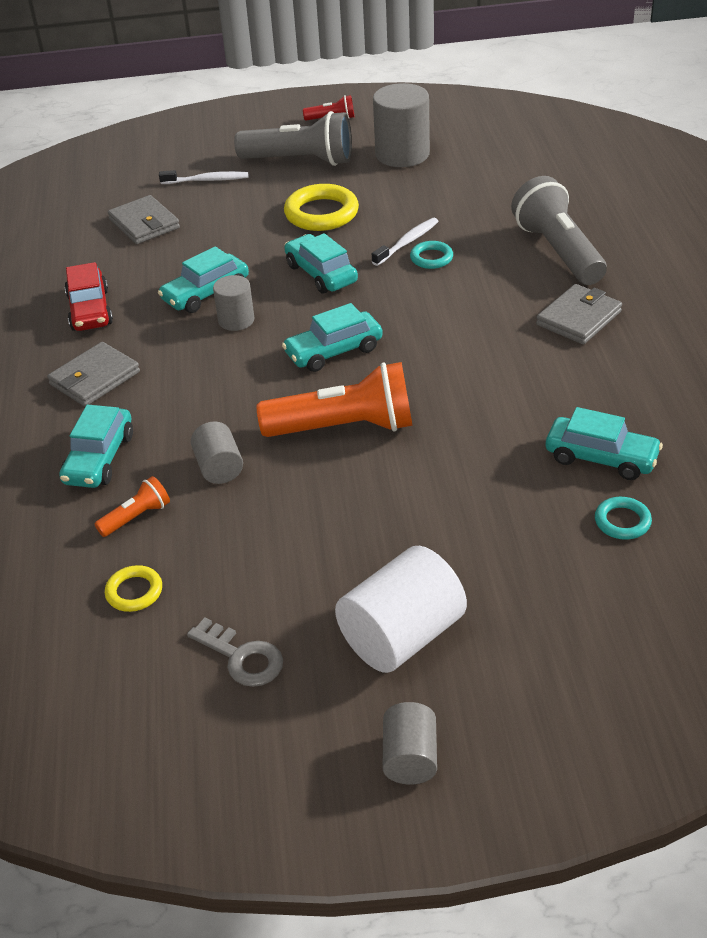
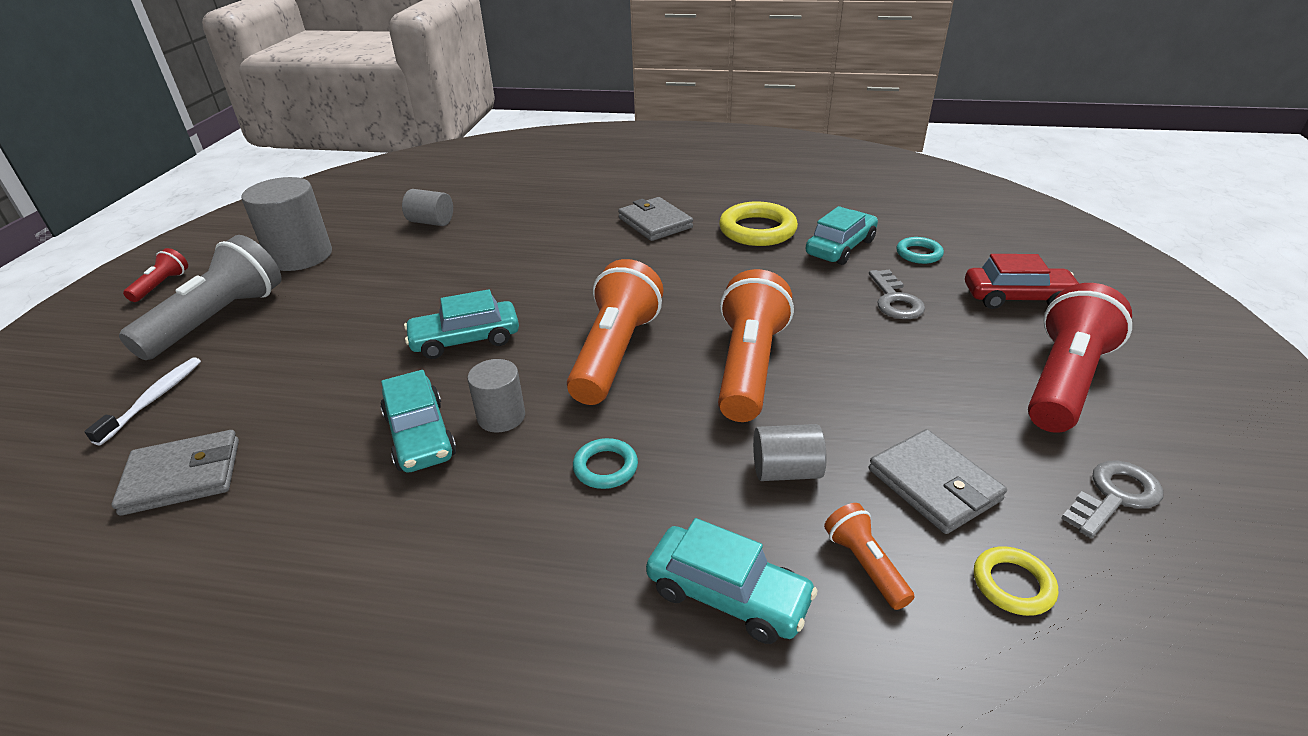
camera: 75 degrees left, 5 degrees down
grey wallet [47,342,140,406] -> grey wallet moved to [869,429,1007,534]
red car [65,262,113,331] -> red car moved to [965,254,1079,309]
turquoise car [282,303,383,372] -> orange flashlight [567,259,664,405]
yellow ring [284,184,359,231] -> yellow ring moved to [719,202,798,246]
white cylinder [335,546,467,673] -> red flashlight [1028,283,1132,433]
white toothbrush [372,218,439,266] -> none
grey cylinder [383,702,437,784] -> grey cylinder moved to [402,189,453,226]
turquoise ring [410,241,453,269] -> turquoise ring moved to [573,438,638,489]
grey flashlight [511,176,607,285] -> none
none -> grey key [869,270,925,319]

